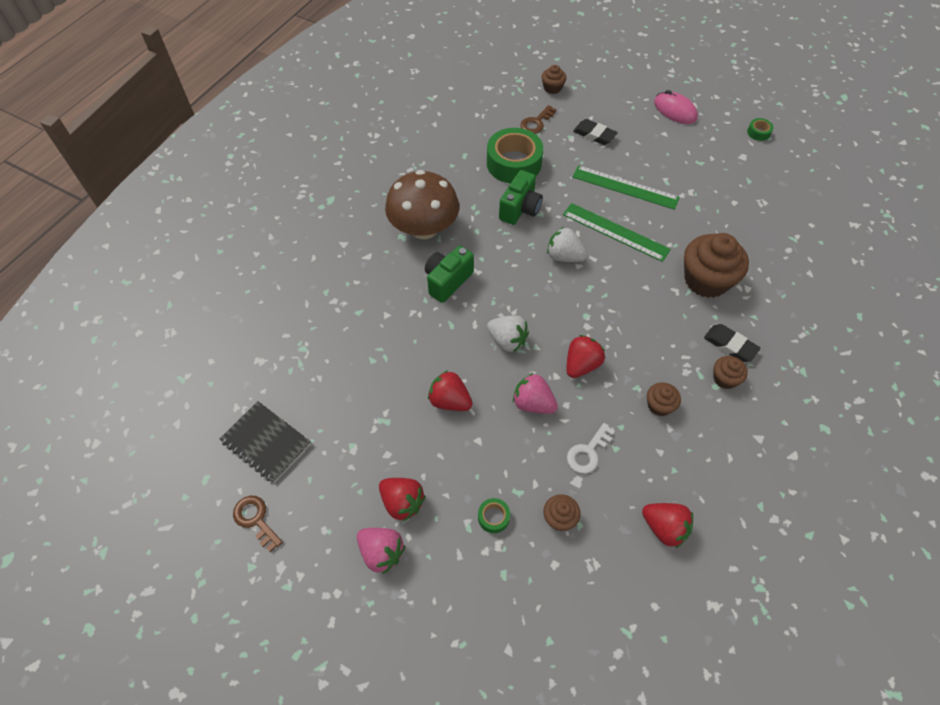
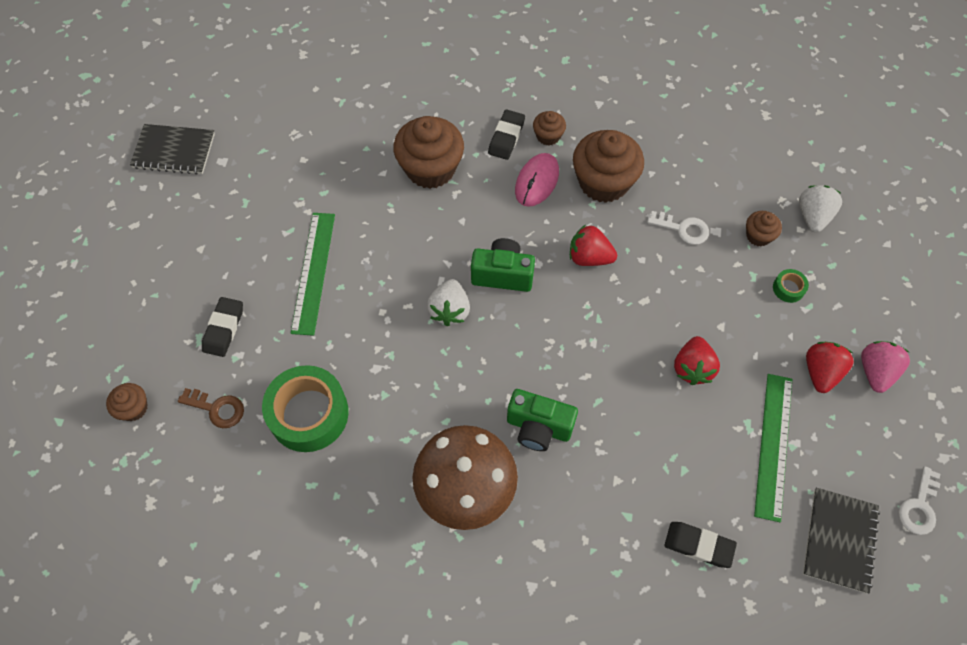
camera: 110 degrees left, 5 degrees up
brown key [233,496,283,552] -> white key [898,466,941,535]
white strawberry [487,315,529,352] -> white strawberry moved to [799,185,842,232]
green camera [499,170,543,225] -> green camera moved to [471,238,535,292]
pink strawberry [513,373,558,414] -> none
green ruler [563,203,671,262] -> green ruler moved to [754,374,792,522]
red strawberry [642,503,693,548] -> none
brown cupcake [647,382,681,416] -> brown cupcake [573,130,644,203], size x2.05
pink mouse [654,90,698,124] -> pink mouse moved to [515,153,559,207]
green tape [747,118,774,141] -> black notebook [130,124,215,175]
none -> black eraser [664,522,737,568]

